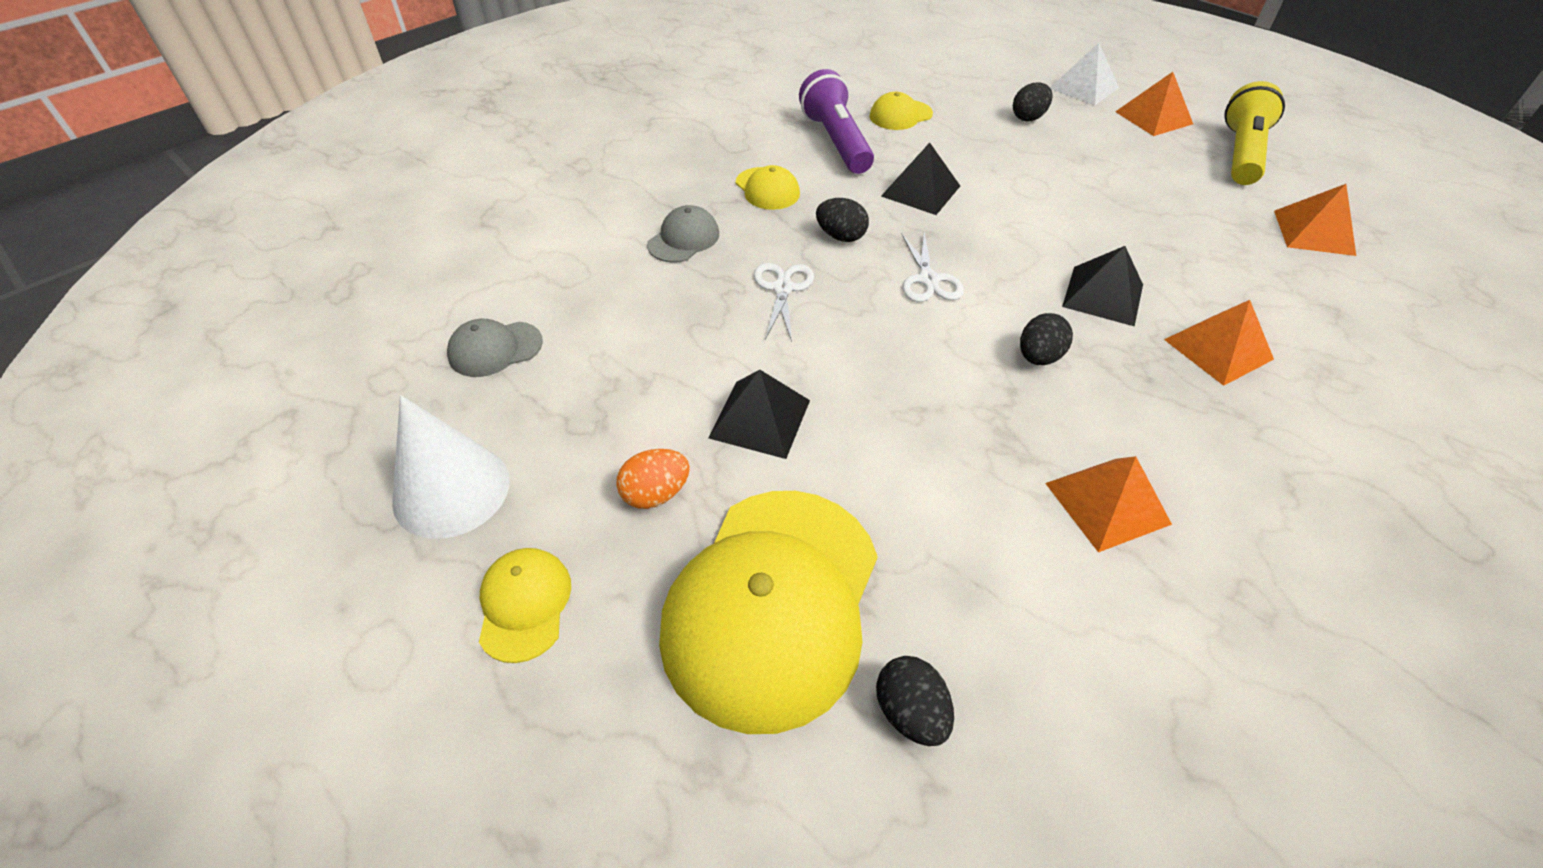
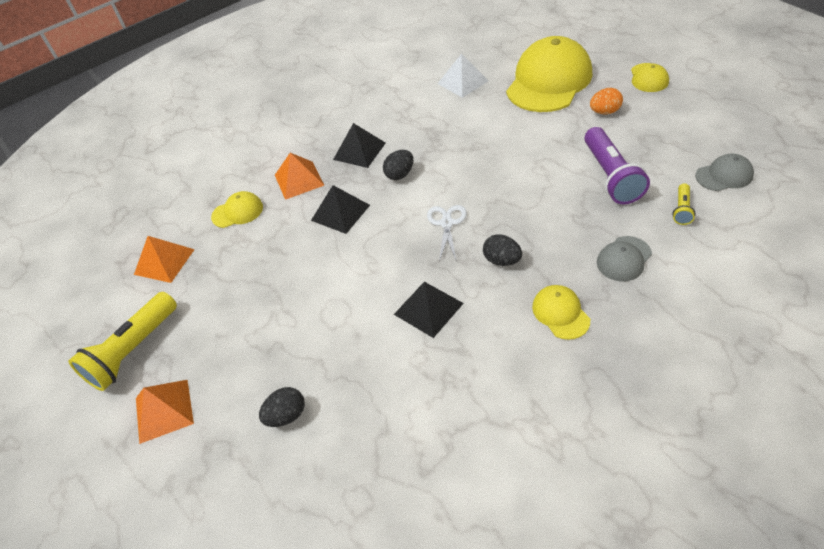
camera: 165 degrees left, 0 degrees up
white cone [392,395,509,539] -> none
black pyramid [708,370,810,459] -> black pyramid moved to [333,123,386,168]
white scissors [754,263,814,342] -> none
purple flashlight [799,69,874,174] -> purple flashlight moved to [584,127,650,204]
yellow cap [869,92,933,130] -> yellow cap moved to [211,191,263,228]
black egg [876,656,954,746] -> none
orange pyramid [1045,456,1172,552] -> none
white pyramid [1050,43,1119,105] -> white pyramid moved to [437,54,489,98]
none -> yellow flashlight [672,183,696,225]

